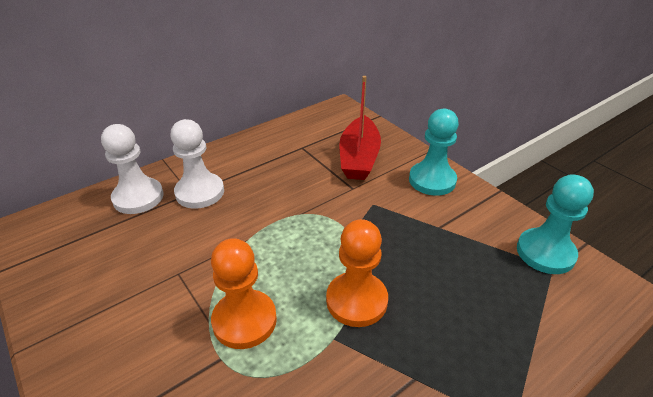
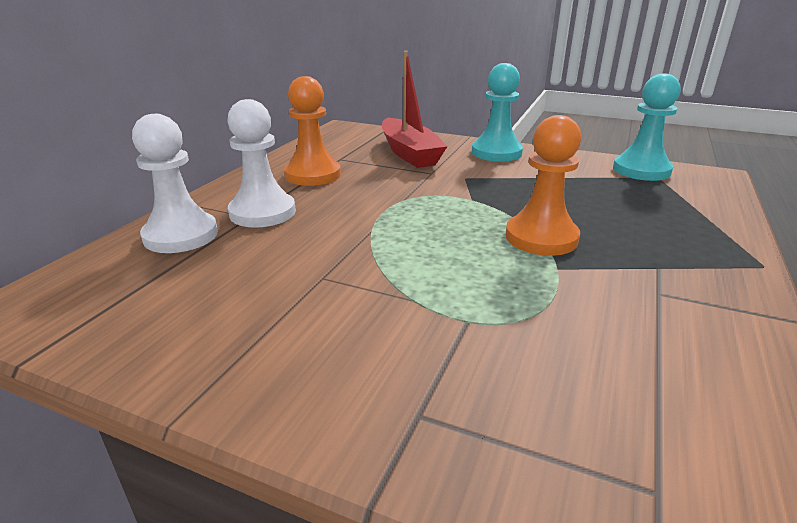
camera: 30 degrees left, 10 degrees down
orange pawn [211,238,277,349] -> orange pawn moved to [284,76,341,186]

